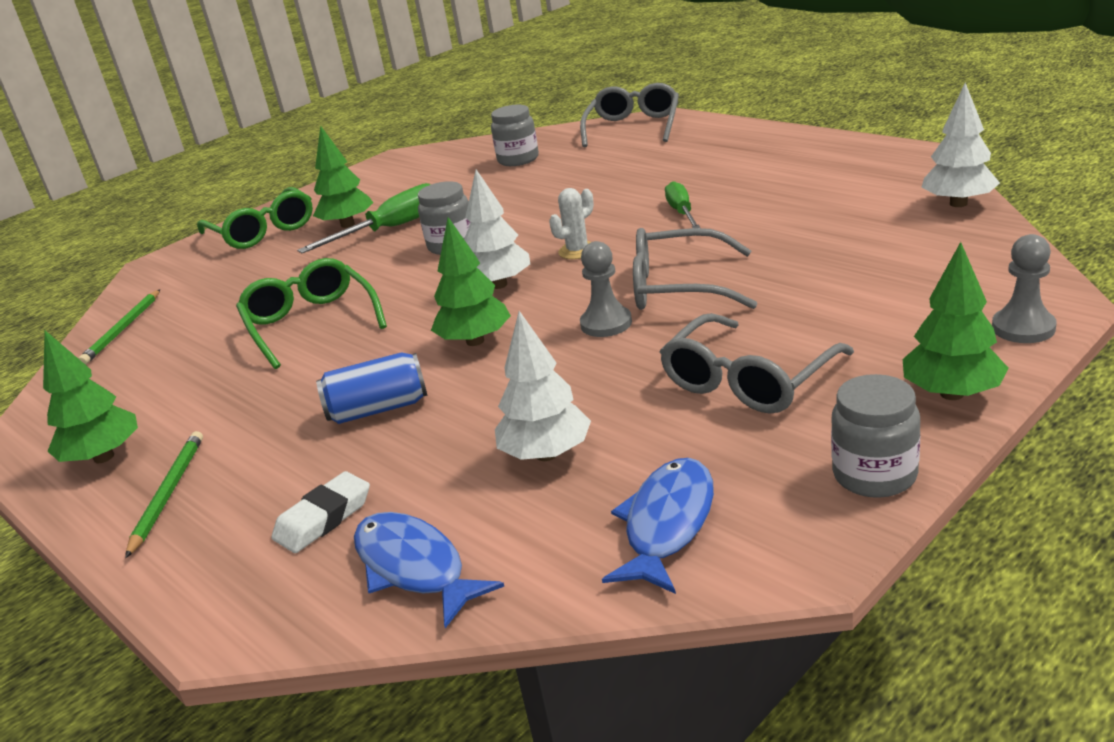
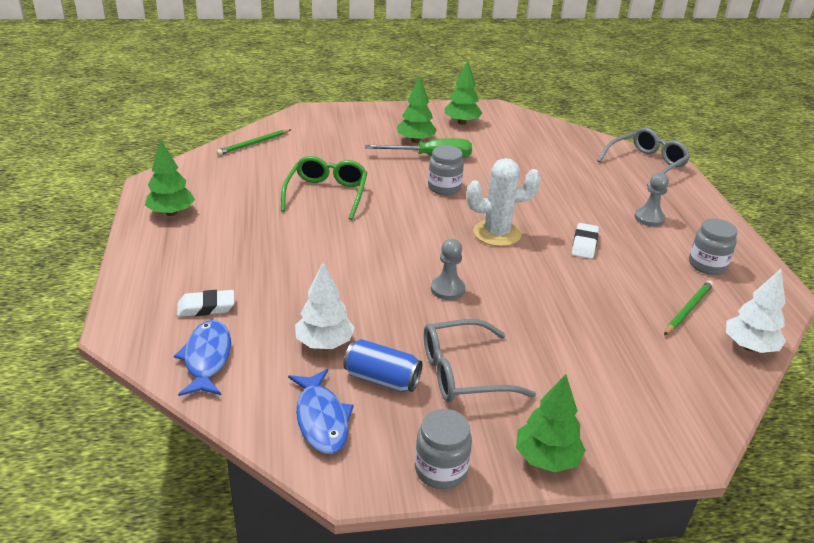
camera: 30 degrees right, 5 degrees up
green pencil [125,431,203,558] -> green pencil moved to [664,280,713,335]
green glasses [197,187,313,249] -> none
blue can [316,352,427,424] -> blue can moved to [343,339,423,392]
green tree [431,217,511,346] -> green tree moved to [445,61,482,125]
white tree [464,169,530,289] -> none
grey jar [491,105,539,166] -> grey jar moved to [689,218,738,275]
white cactus [549,188,594,259] -> white cactus [467,158,541,246], size x1.79
blue fish [602,458,714,594] -> blue fish turned 105 degrees clockwise [288,369,354,454]
grey glasses [633,228,757,310] -> none
green screwdriver [665,181,700,228] -> white eraser [572,223,599,259]
grey pawn [992,234,1057,343] -> grey pawn moved to [635,173,669,227]

